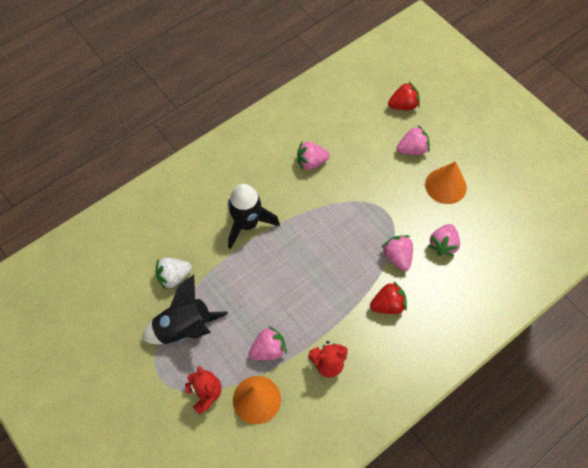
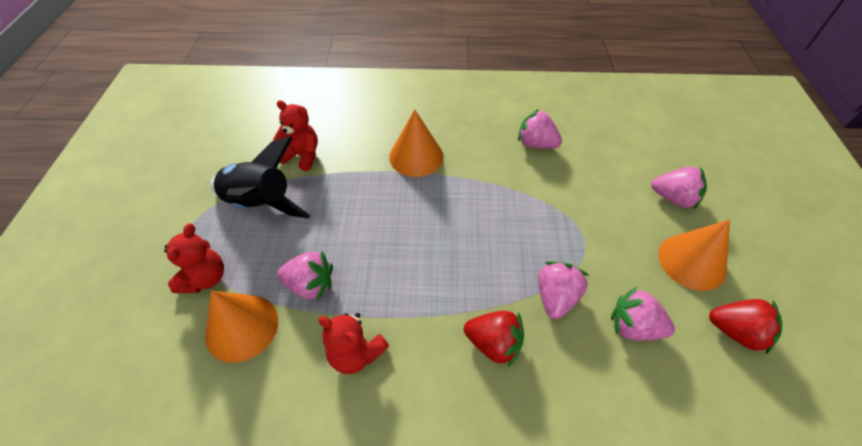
camera: 40 degrees right, 10 degrees down
white strawberry [156,258,192,290] -> red teddy bear [273,100,318,171]
black rocket [228,184,280,249] -> orange cone [389,109,444,177]
red strawberry [388,82,420,110] -> red strawberry moved to [709,299,782,354]
pink strawberry [428,224,460,256] -> pink strawberry turned 45 degrees clockwise [611,287,675,340]

